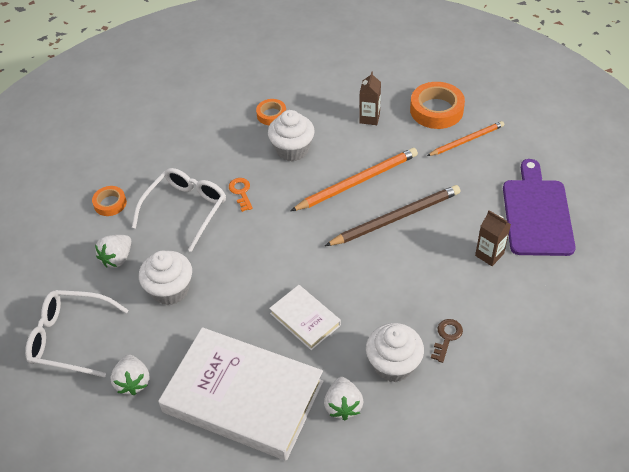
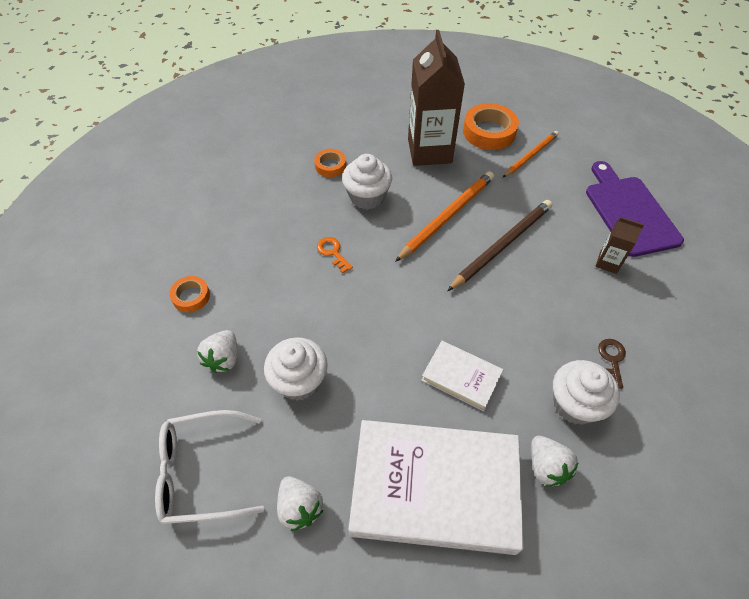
camera: 20 degrees left, 5 degrees up
white glasses [132,168,226,252] -> none
brown carton [359,72,381,125] -> brown carton [408,30,465,166], size x2.16

